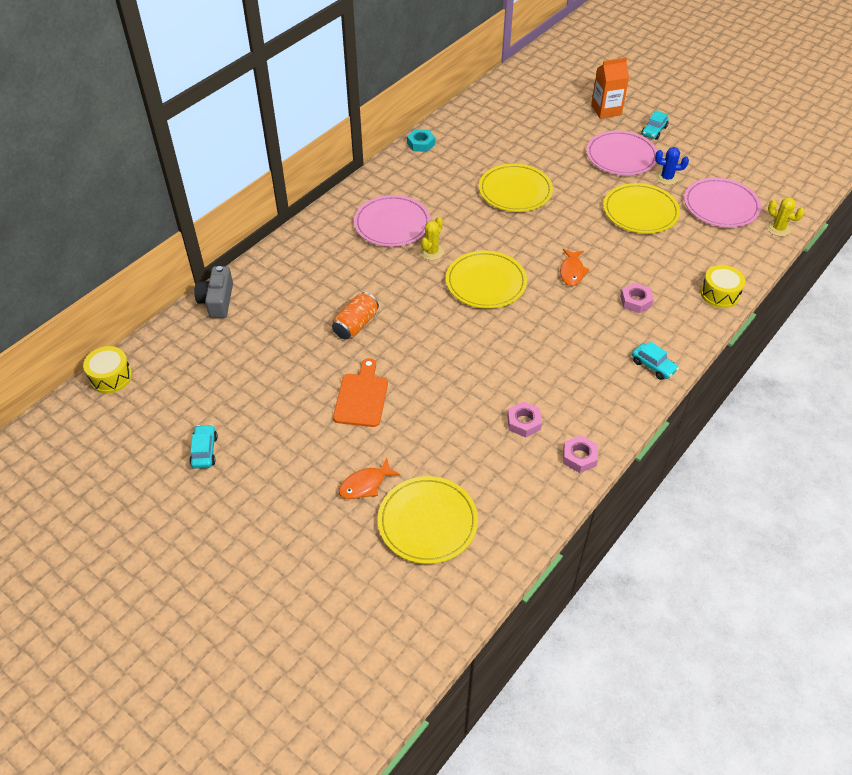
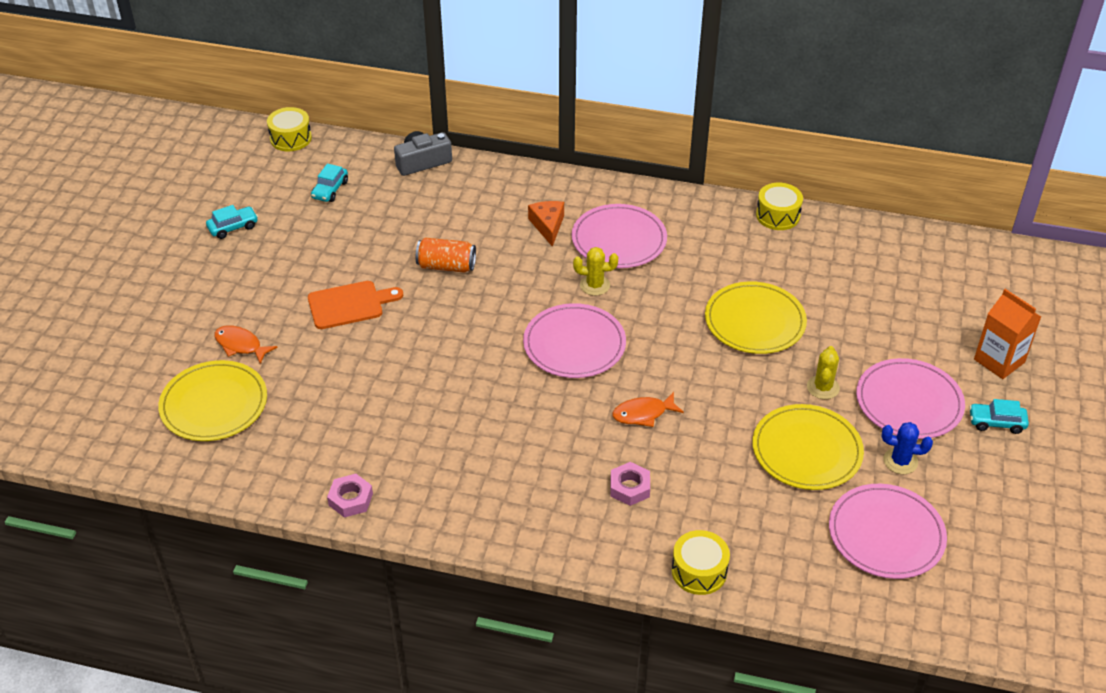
camera: 65 degrees right, 5 degrees down
turquoise nut [407,129,435,152] -> yellow drum [756,183,803,230]
yellow plate [446,251,527,309] -> pink plate [523,303,626,378]
pink nut [507,401,542,438] -> none
turquoise car [632,342,679,380] -> turquoise car moved to [311,164,348,202]
blue cactus [655,147,689,185] -> blue cactus turned 60 degrees counterclockwise [882,422,933,474]
yellow cactus [767,197,805,237] -> yellow cactus moved to [807,346,840,399]
none -> orange cheese [528,201,564,247]

